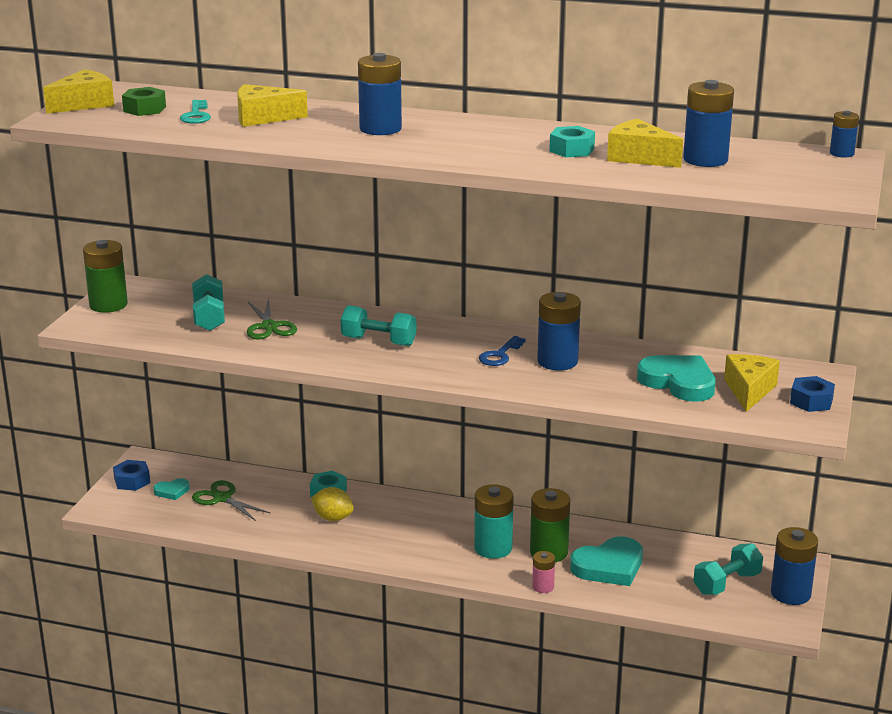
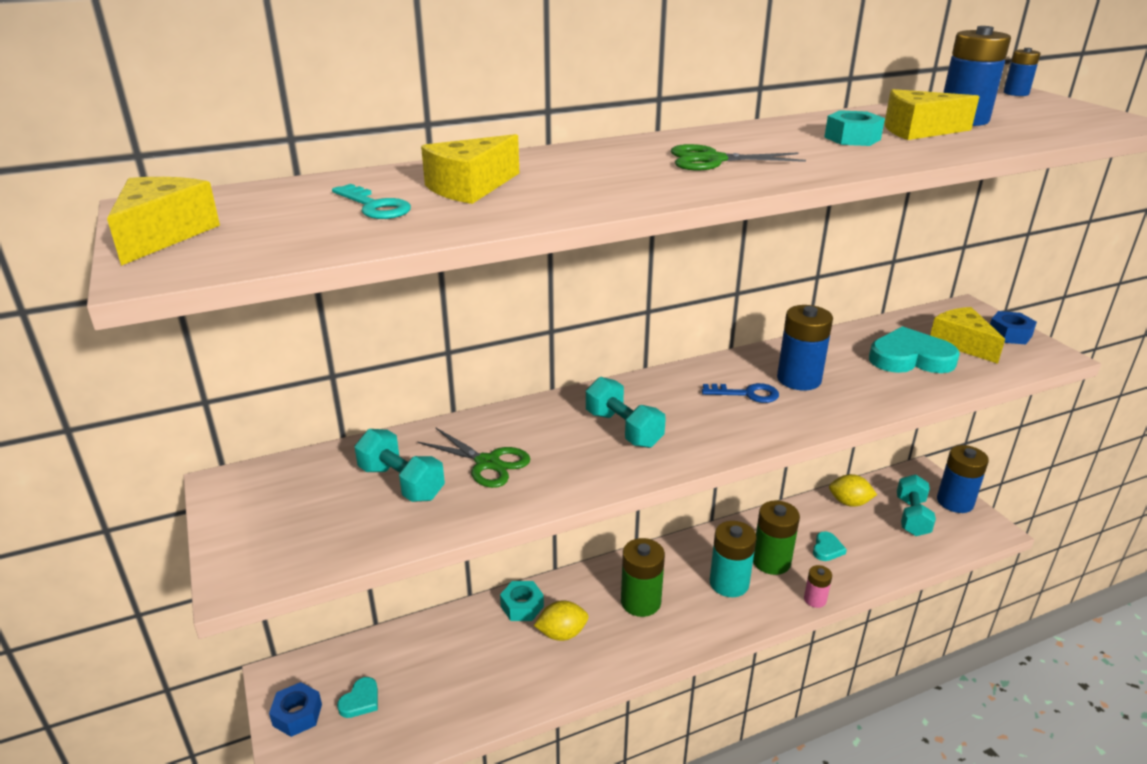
camera: 40 degrees left, 5 degrees up
green battery [83,240,128,313] -> green battery moved to [621,538,665,617]
green nut [122,87,166,116] -> none
green scissors [192,480,271,521] -> green scissors moved to [671,144,806,170]
turquoise dumbbell [341,305,416,346] -> turquoise dumbbell turned 75 degrees clockwise [586,377,666,448]
blue battery [358,53,402,135] -> none
blue key [479,336,526,366] -> blue key turned 75 degrees counterclockwise [702,383,779,403]
turquoise heart [570,536,643,586] -> turquoise heart [813,532,847,561], size x0.50
none -> yellow lemon [829,474,877,507]

